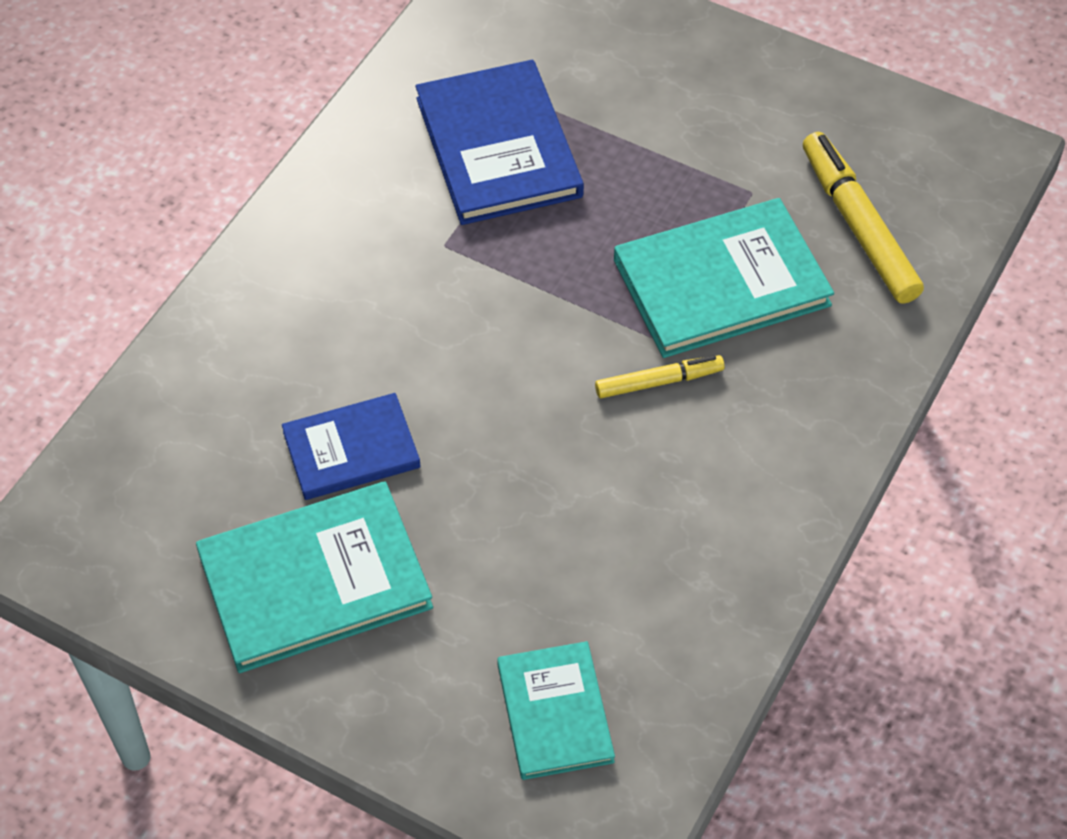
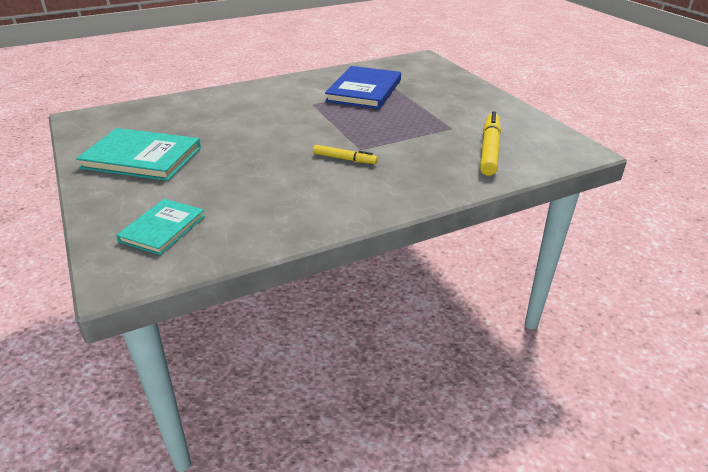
camera: 35 degrees right, 20 degrees down
blue book [282,393,421,500] -> none
turquoise book [614,198,834,358] -> none

